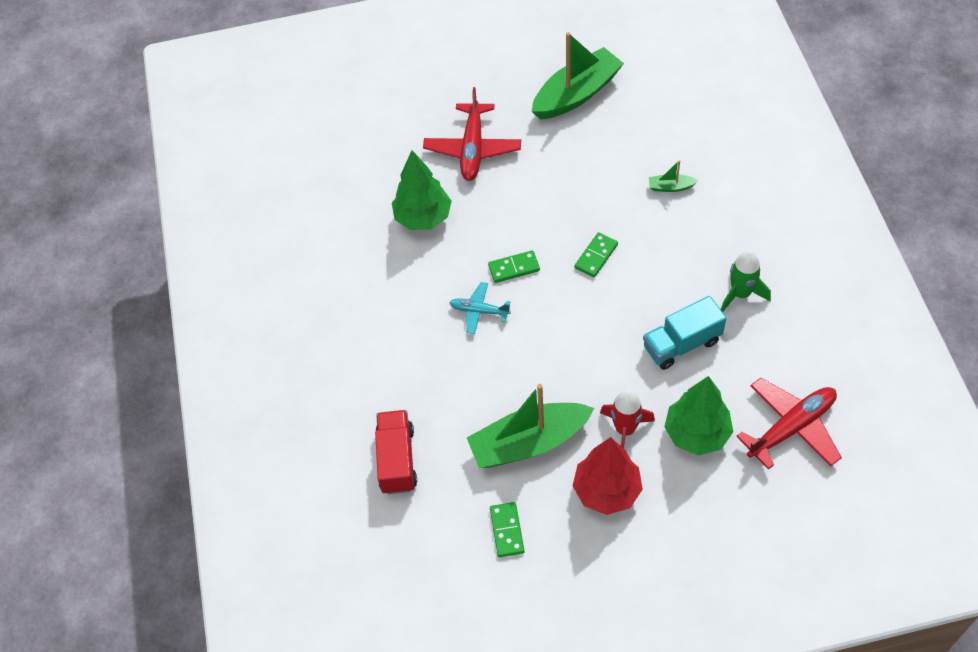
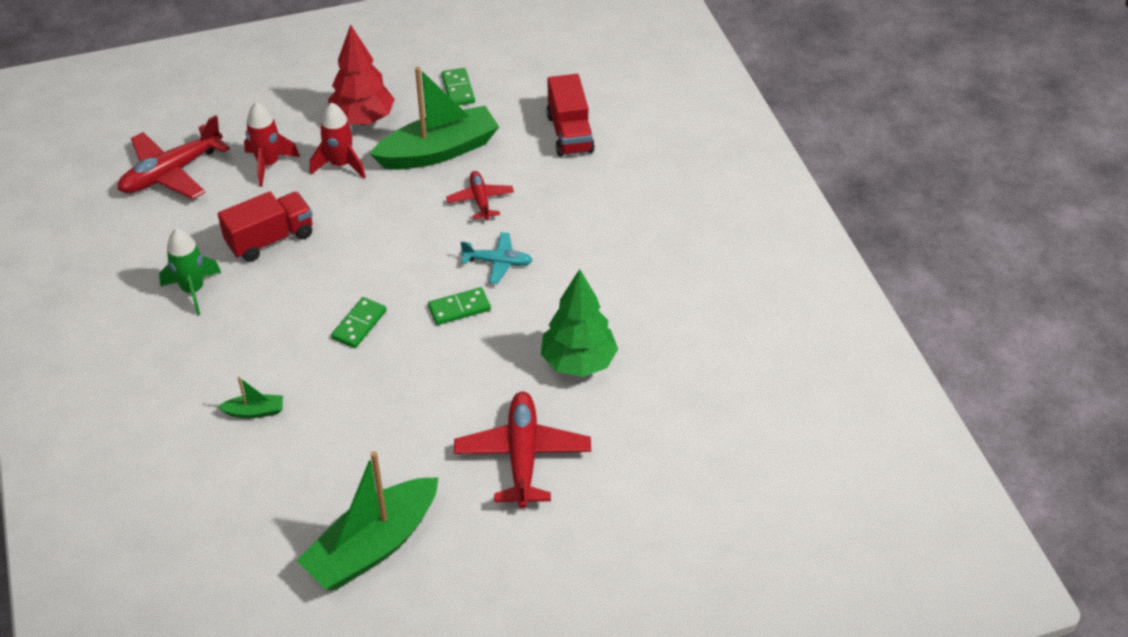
camera: 170 degrees right, 10 degrees down
turquoise truck [643,296,726,370] -> red truck [218,192,313,262]
green tree [664,376,733,455] -> red rocket [244,102,300,187]
none -> red plane [446,171,514,220]

